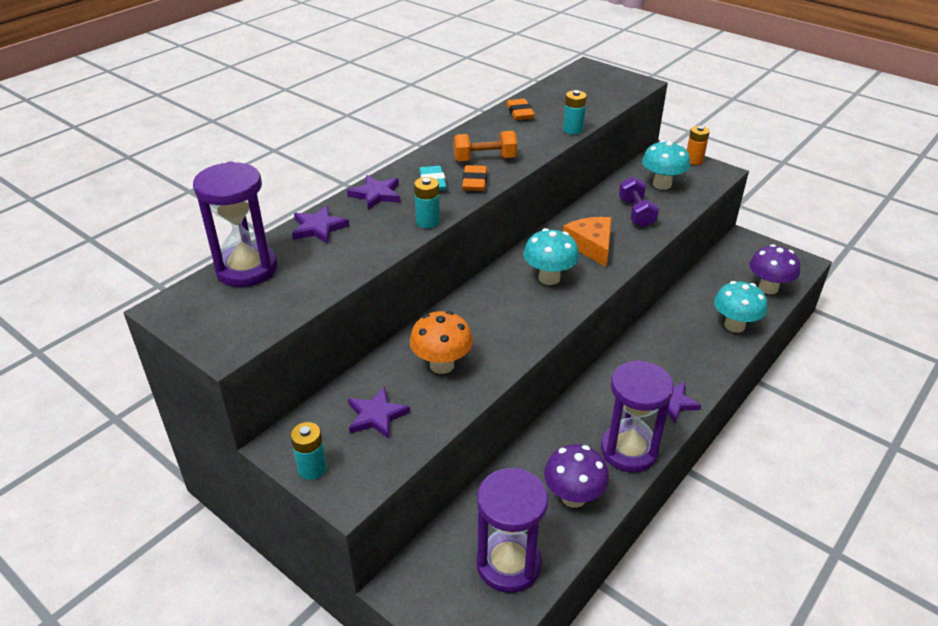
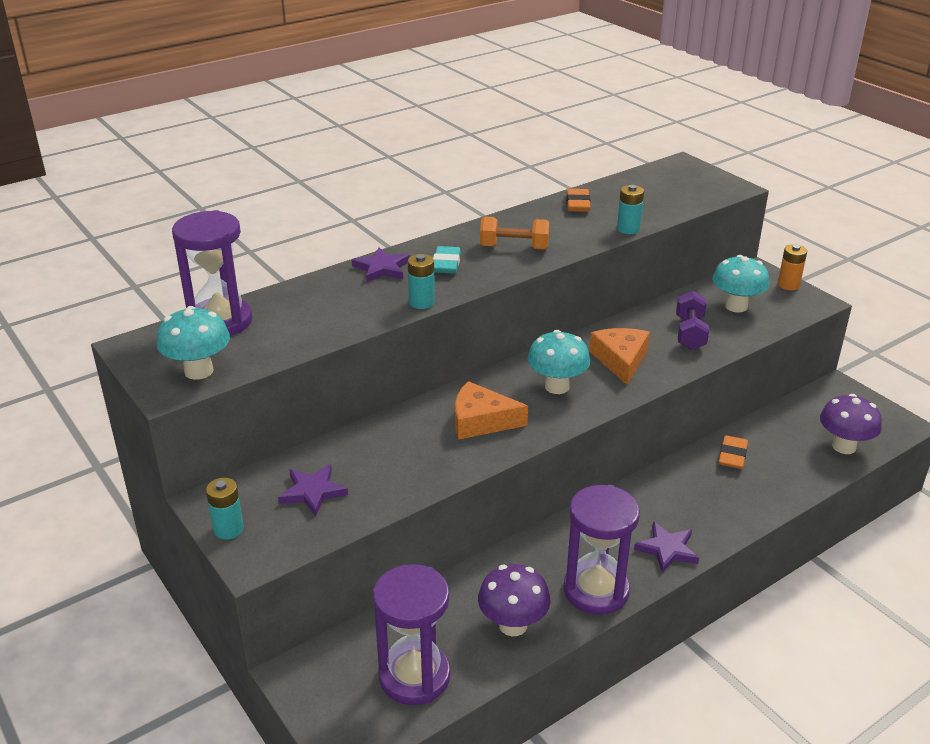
camera: 15 degrees right, 5 degrees down
purple star [292,206,349,244] -> none
orange mushroom [410,311,473,374] -> none
orange eraser [462,165,487,191] -> orange eraser moved to [719,435,748,469]
turquoise mushroom [714,281,767,333] -> turquoise mushroom moved to [157,306,230,380]
none -> orange cheese [455,381,528,440]

